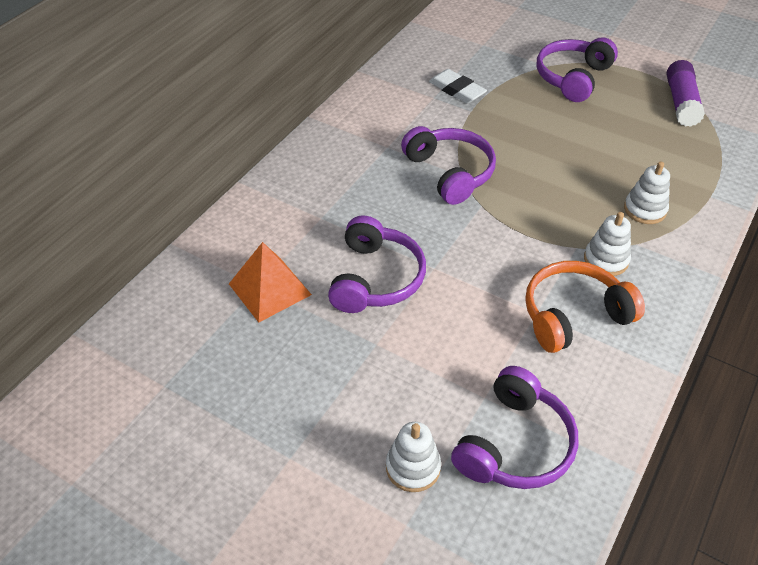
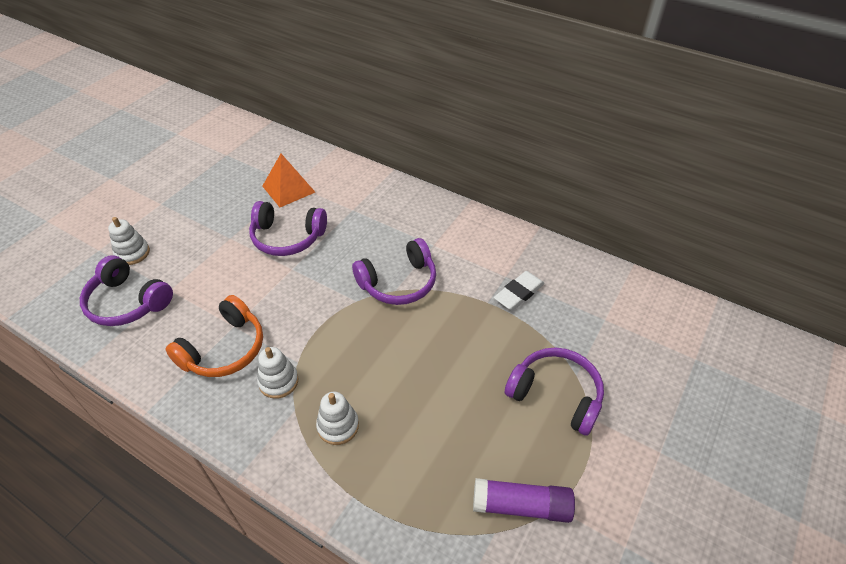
camera: 90 degrees right, 0 degrees up
orange headphones [525,261,645,353] -> orange headphones turned 60 degrees clockwise [166,295,263,377]

